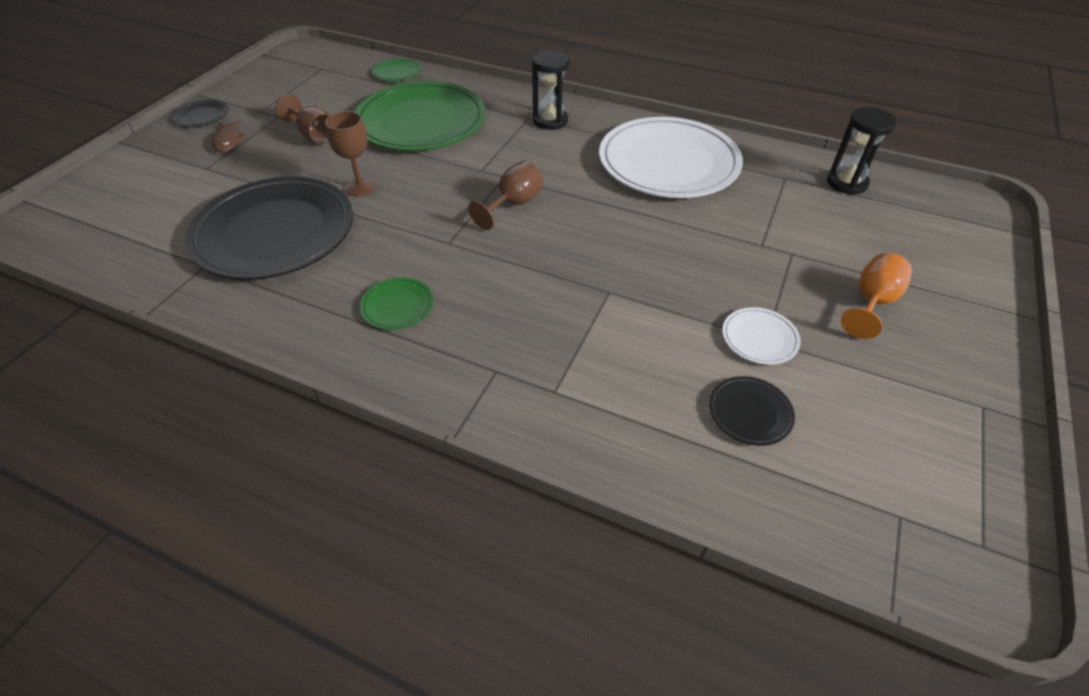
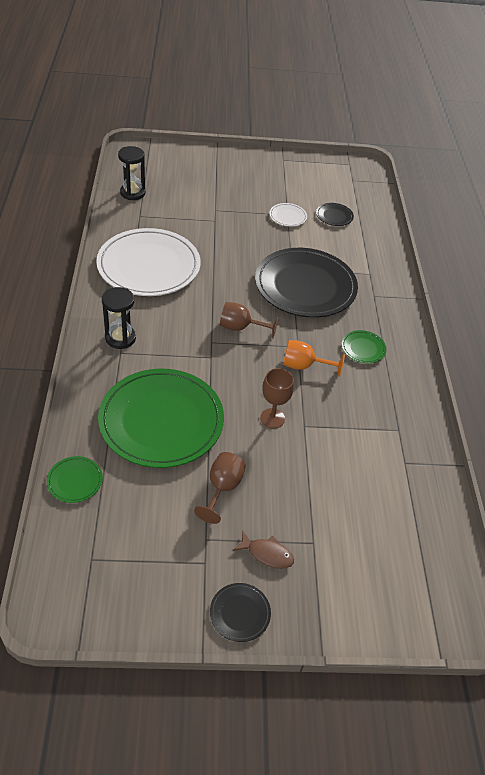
camera: 120 degrees left, 0 degrees up
black plate [185,177,353,280] -> black plate moved to [255,248,358,318]
brown fish [212,120,247,152] -> brown fish turned 60 degrees clockwise [233,531,294,569]
orange goblet [841,253,912,339] -> orange goblet moved to [283,340,345,377]

